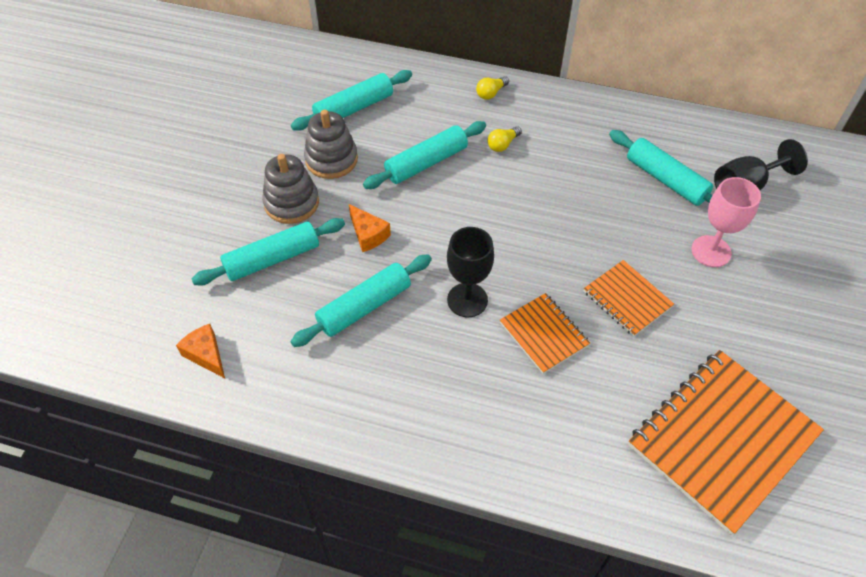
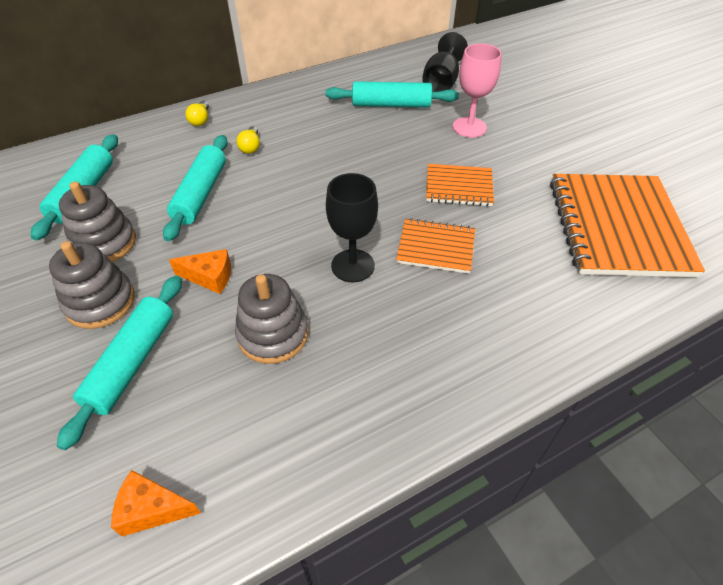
camera: 45 degrees left, 5 degrees down
turquoise rolling pin [290,254,432,347] -> grey stacking toy [235,274,308,364]

